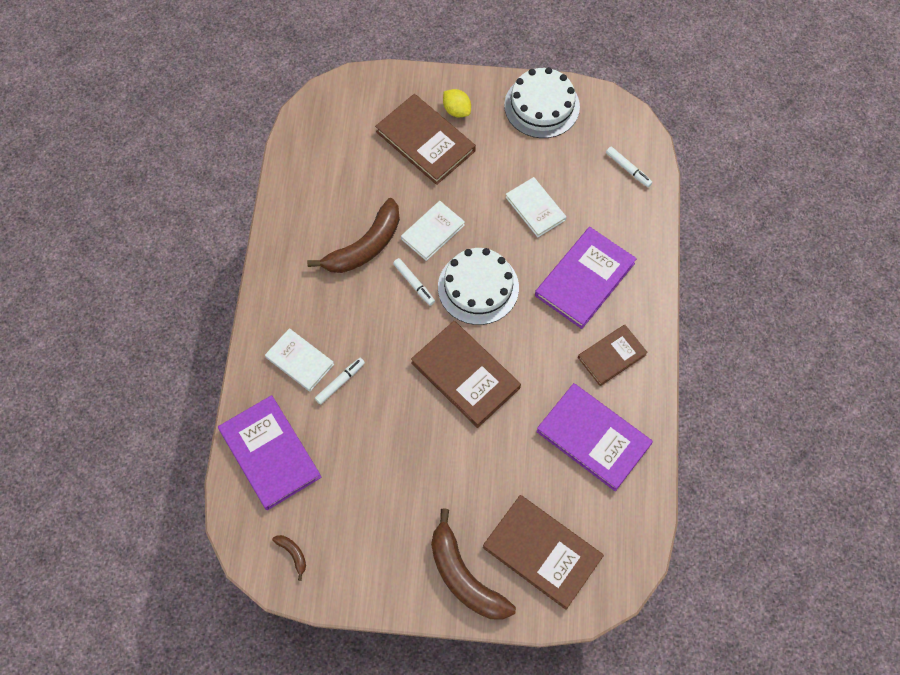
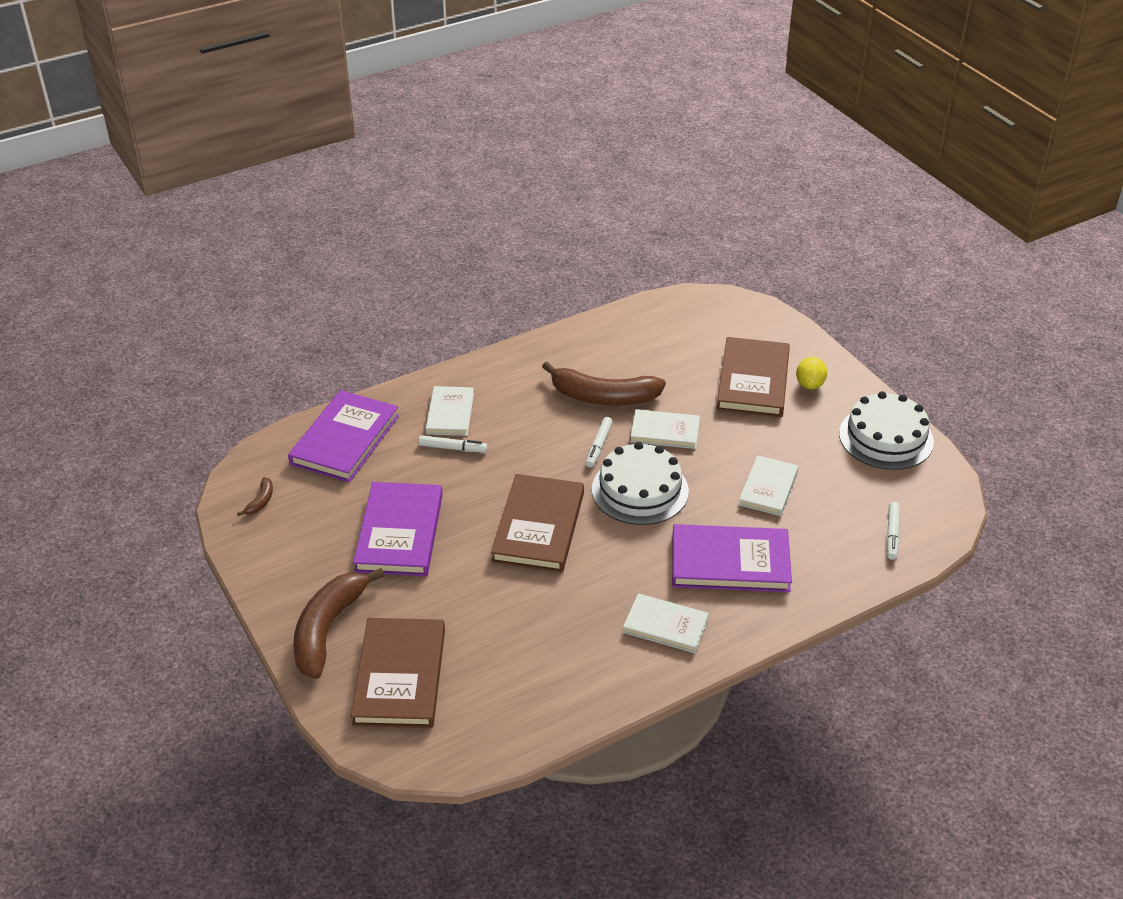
camera: 55 degrees right, 25 degrees down
purple book [536,383,653,491] -> purple book moved to [353,482,443,576]
brown book [578,325,648,386] -> white book [623,593,709,653]

